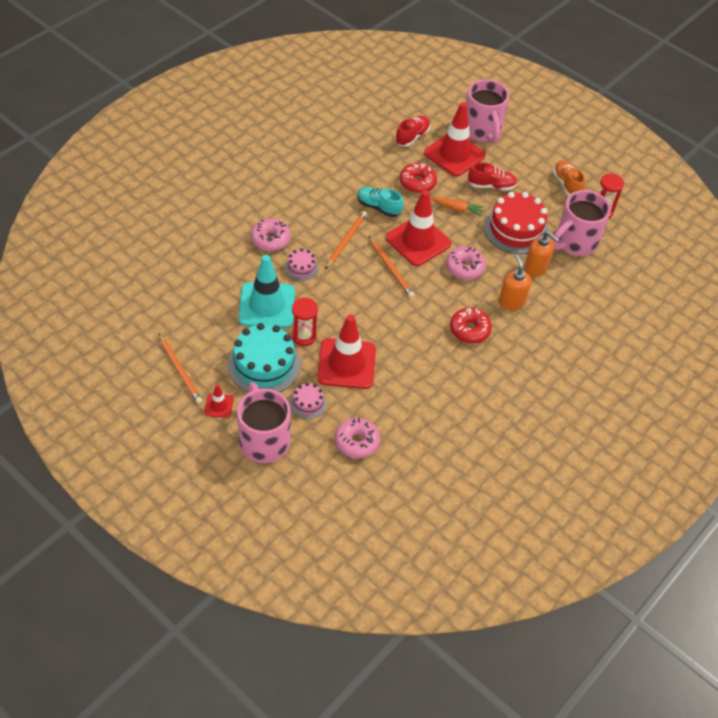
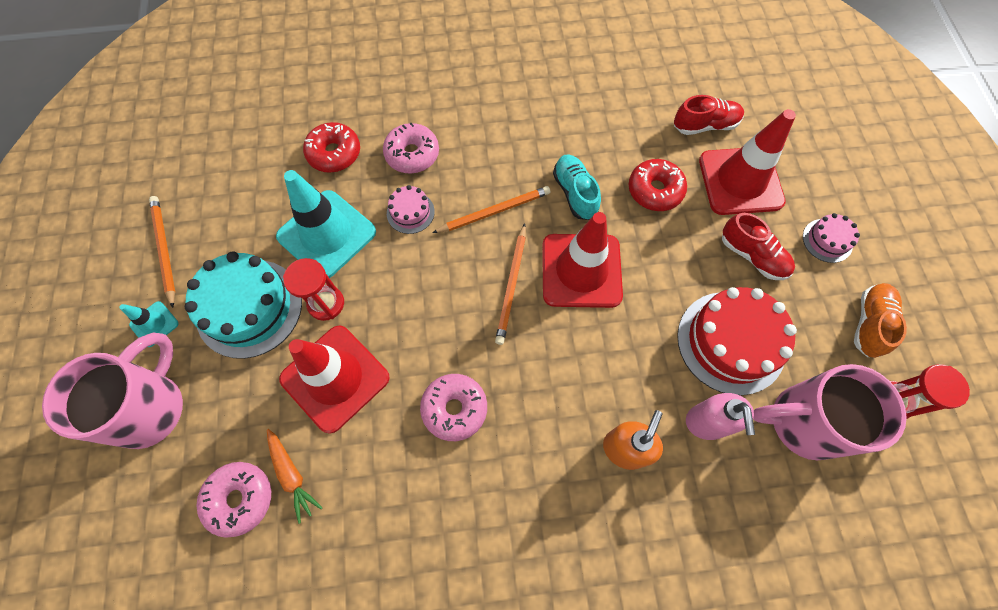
camera: 45 degrees right, 15 degrees up
orange pencil [159,334,202,404] -> orange pencil turned 150 degrees clockwise [149,196,175,308]
red traffic cone [204,384,234,418] -> turquoise traffic cone [119,301,178,347]
pink cake [290,382,327,419] -> pink cake moved to [803,213,860,263]
orange carrot [430,197,485,217] -> orange carrot moved to [267,429,323,524]
pink donut [446,246,486,280] -> pink donut moved to [420,374,487,441]
red donut [450,308,492,344] -> red donut moved to [303,122,360,173]
pink mug [466,79,509,144] -> none
orange soap dispenser [524,231,559,277] -> pink soap dispenser [686,393,755,440]

